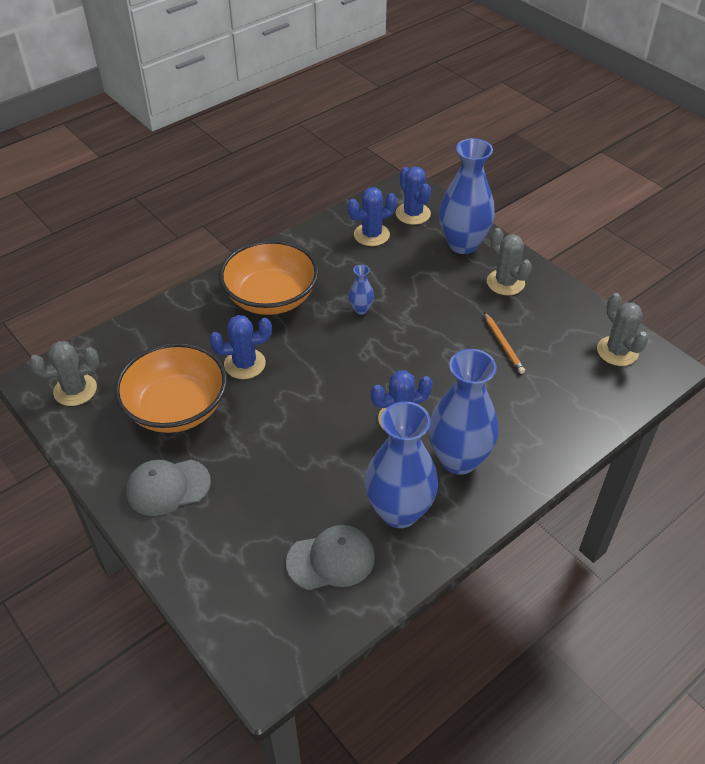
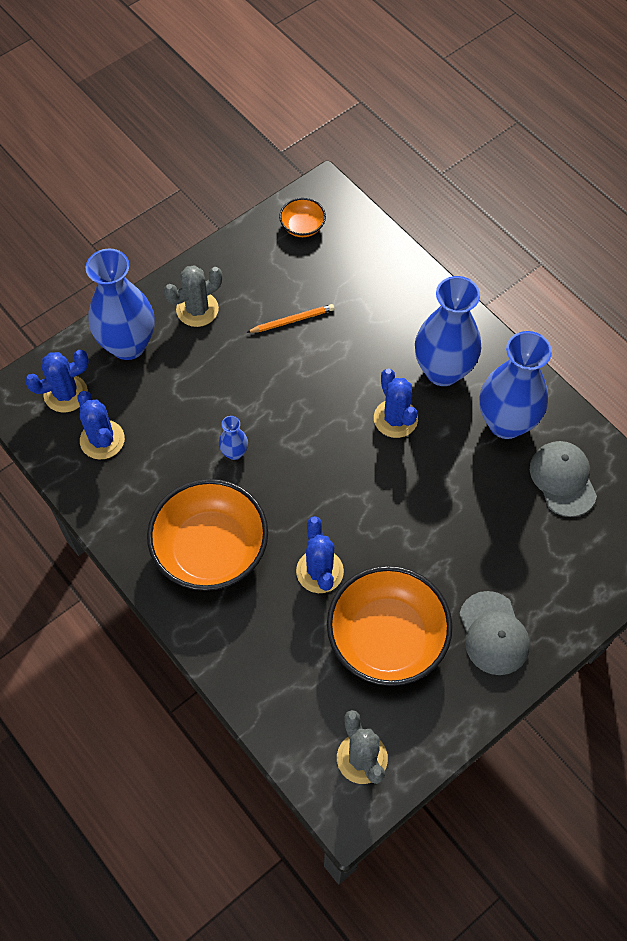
camera: 90 degrees left, 15 degrees up
grey cactus [597,293,649,366] -> orange bowl [279,198,326,237]

